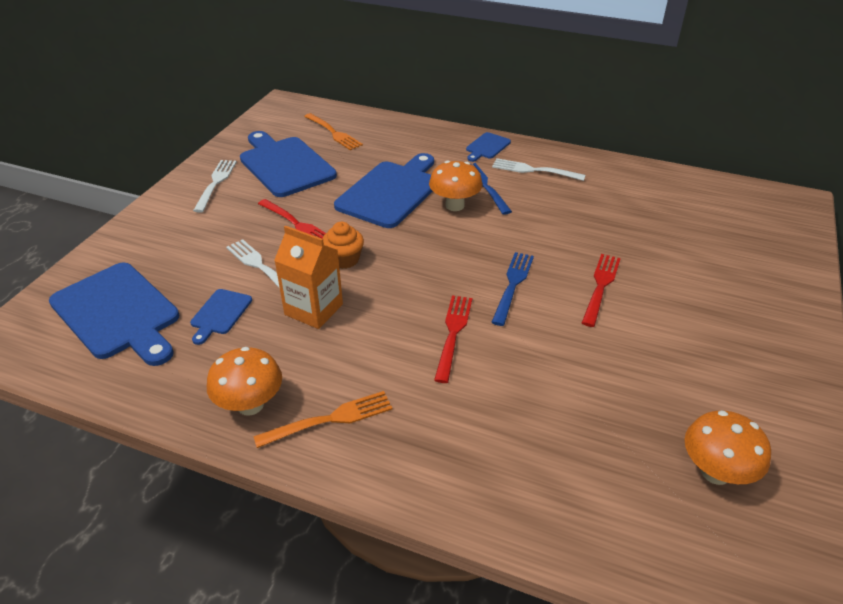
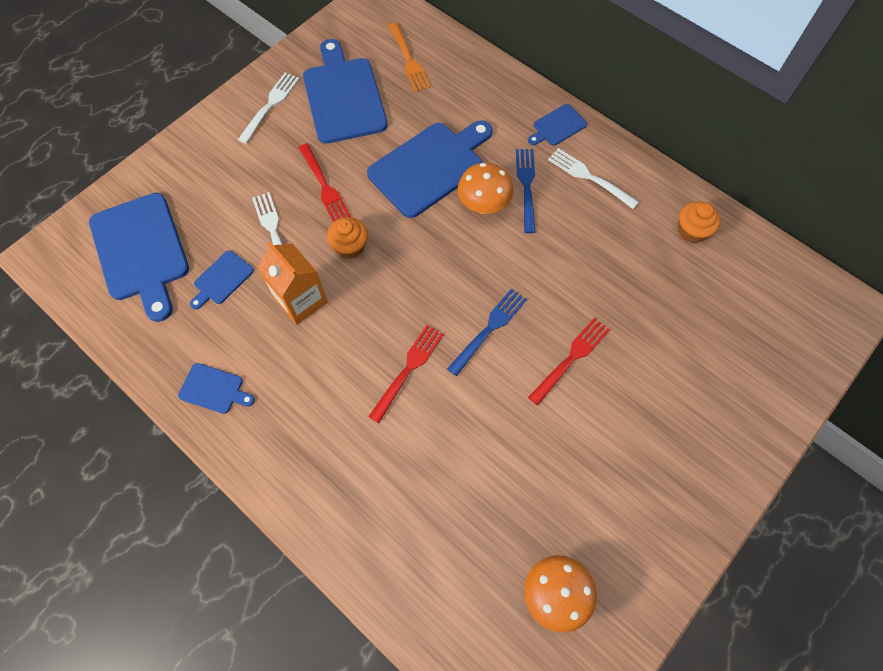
camera: 20 degrees right, 25 degrees up
orange mushroom [207,347,282,416] -> blue cutting board [178,363,255,414]
orange fork [253,391,393,448] -> none
none -> orange cupcake [678,201,721,243]

